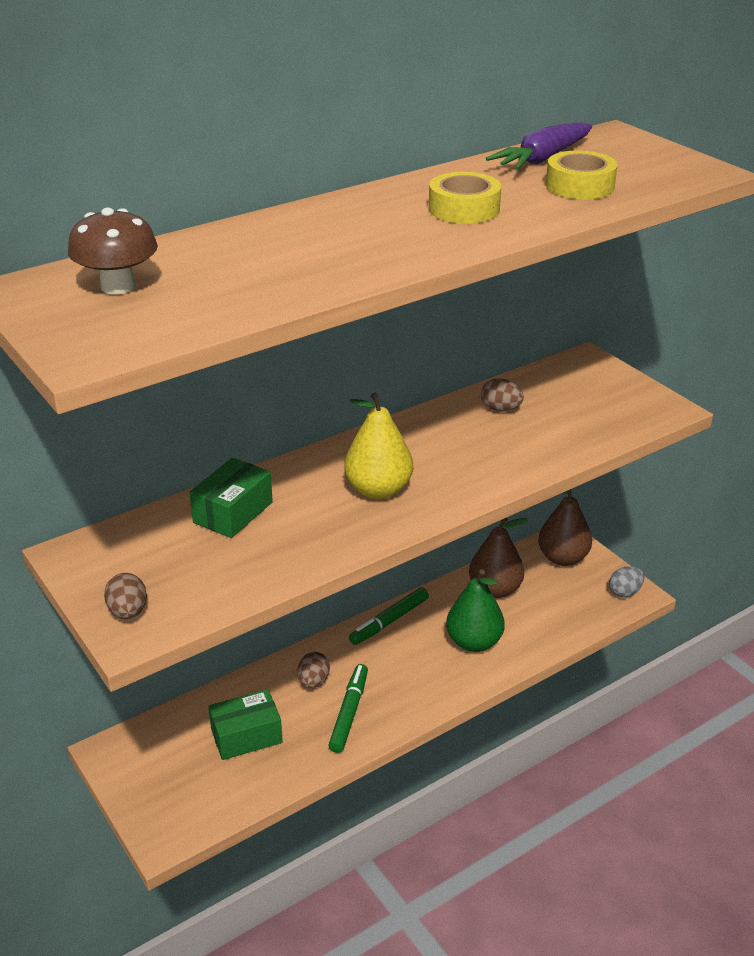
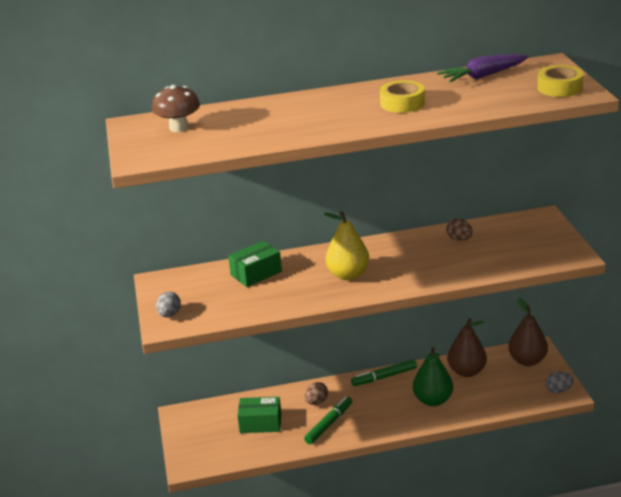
camera: 25 degrees right, 5 degrees down
brown egg [104,573,147,619] -> grey egg [156,292,181,317]
yellow tape [546,151,617,199] -> yellow tape moved to [537,65,583,97]

